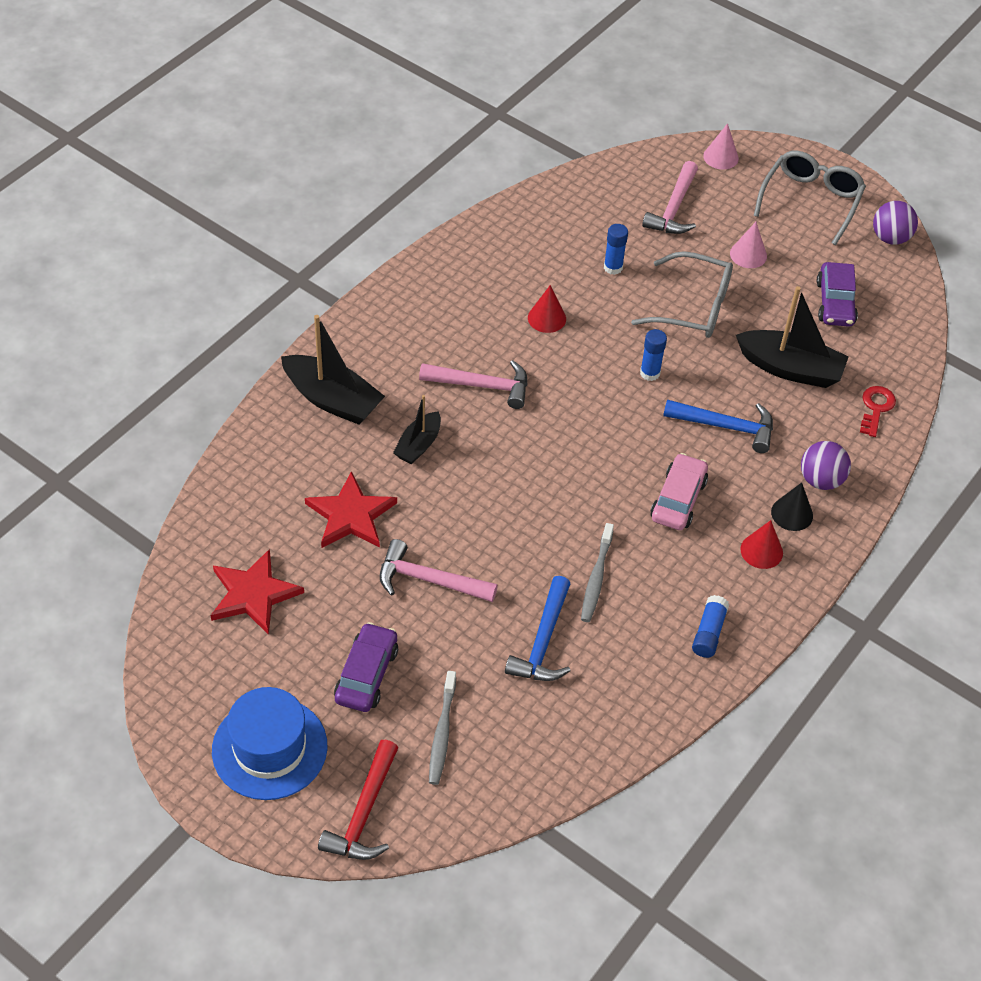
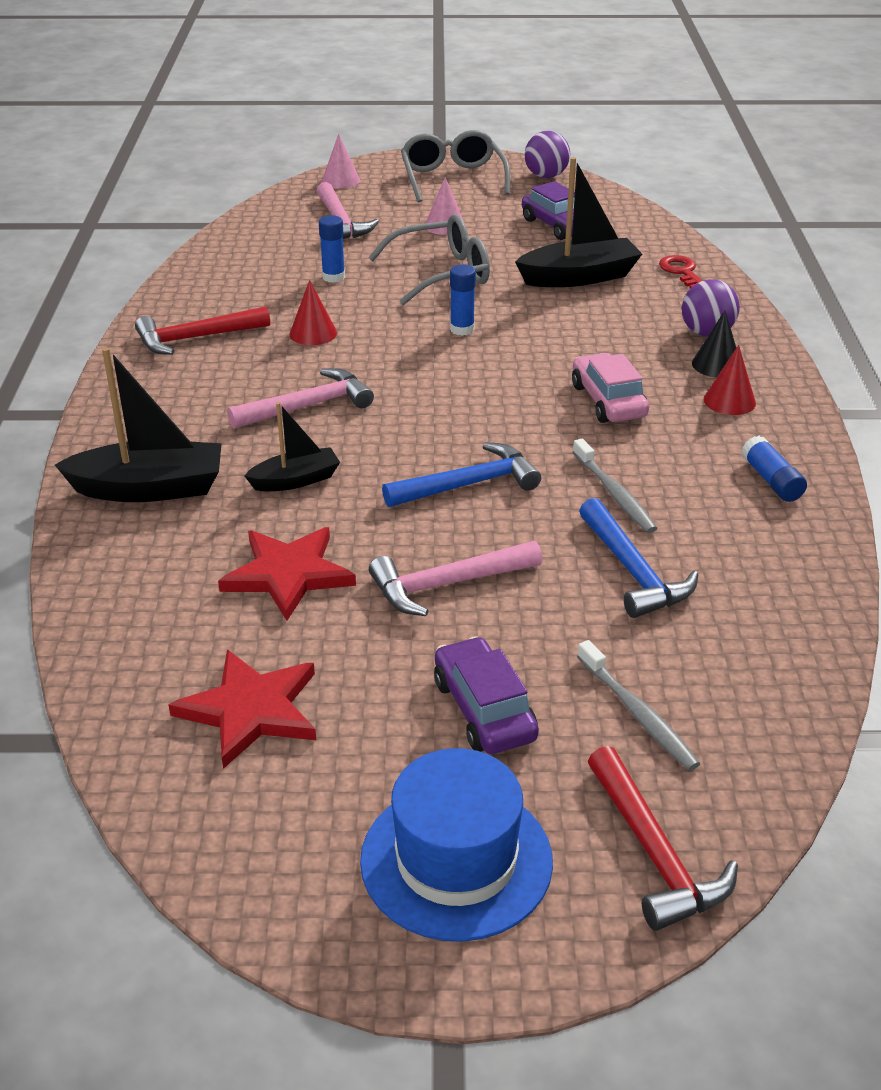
camera: 35 degrees left, 15 degrees down
black boat [393,395,441,464] -> black boat turned 105 degrees counterclockwise [244,402,340,491]
blue hammer [663,399,773,453] -> blue hammer moved to [382,442,541,507]
none -> red hammer [135,306,270,355]

